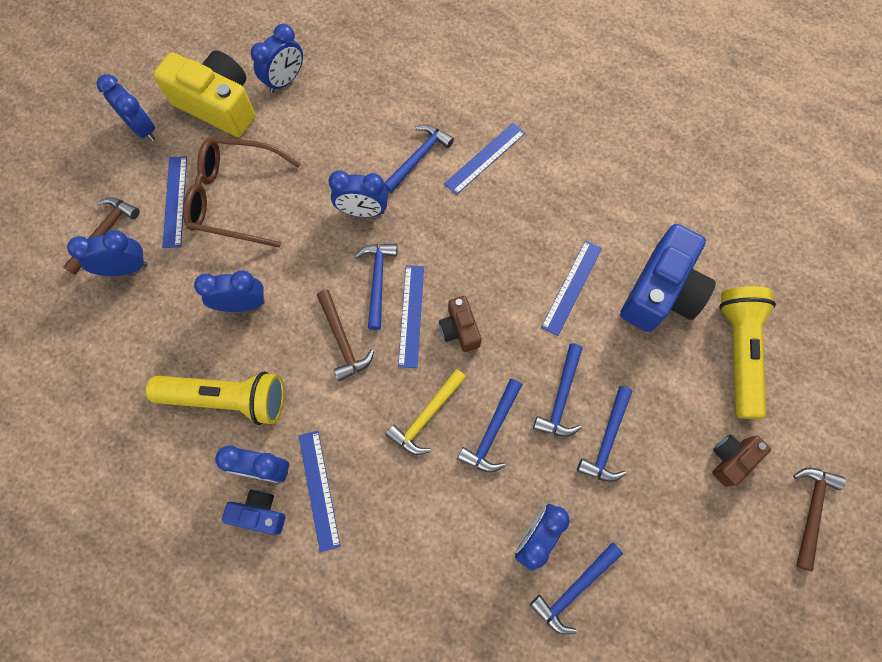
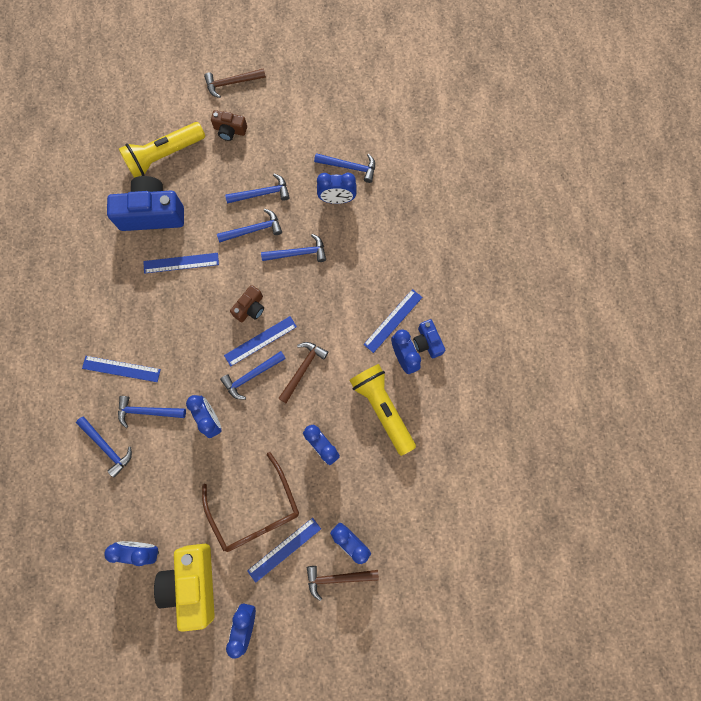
camera: 125 degrees left, 5 degrees up
yellow hammer [386,369,466,455] -> none
none -> blue hammer [76,417,132,477]

